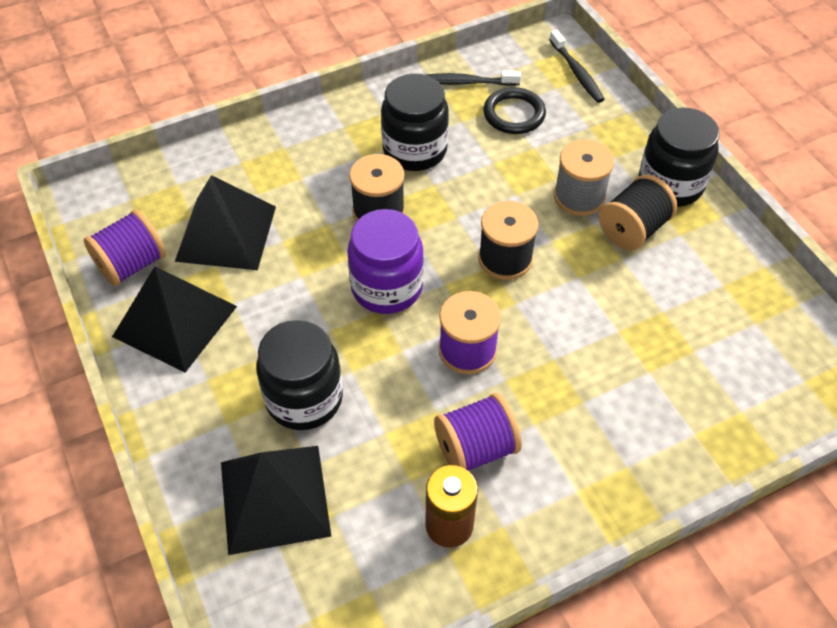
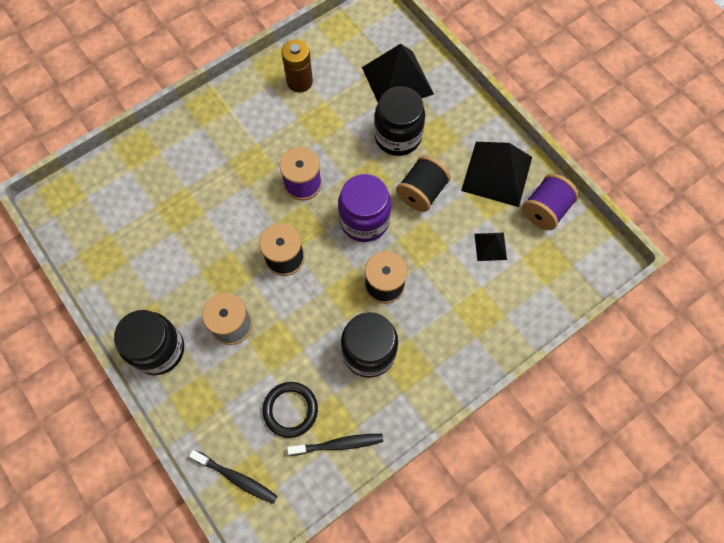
camera: 170 degrees right, 15 degrees up
black pyramid [175,175,276,270] -> black pyramid [475,233,507,261], size x0.48
purple spool [434,393,522,470] -> none
black toothbrush [549,30,605,103] -> black toothbrush turned 150 degrees clockwise [189,450,278,504]
black spool [599,174,677,250] -> black spool moved to [396,156,451,212]

